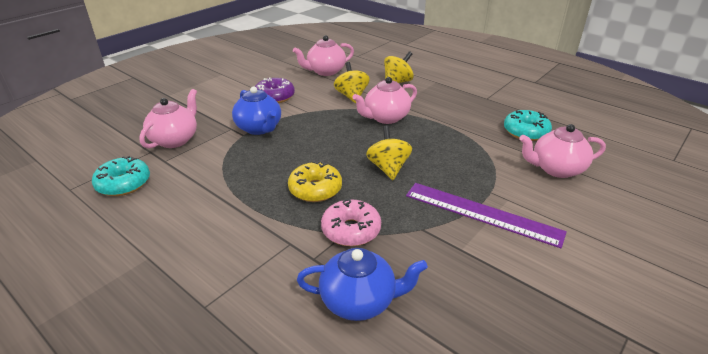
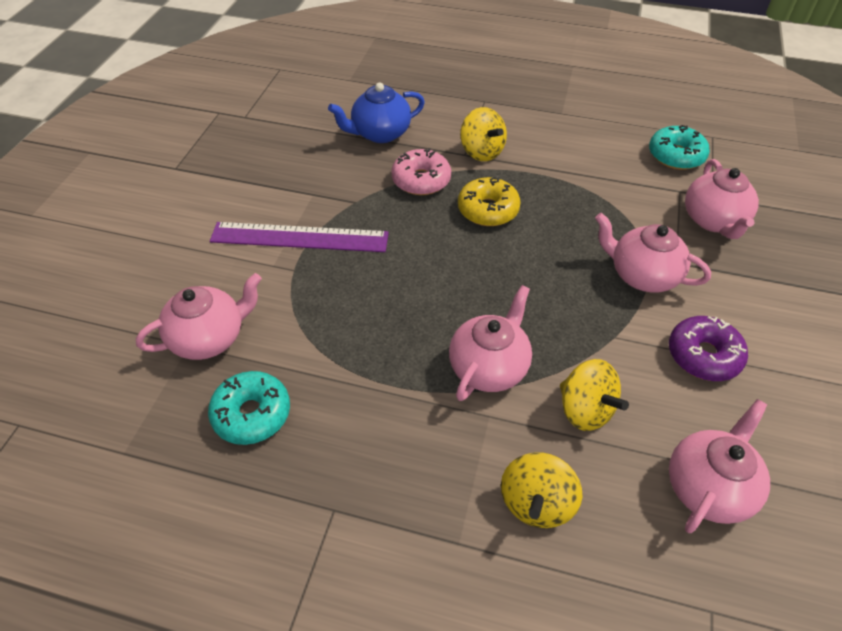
camera: 155 degrees right, 15 degrees up
blue teapot [232,86,281,135] -> pink teapot [595,213,711,293]
yellow spinning top [366,125,412,180] -> yellow spinning top moved to [460,107,507,161]

